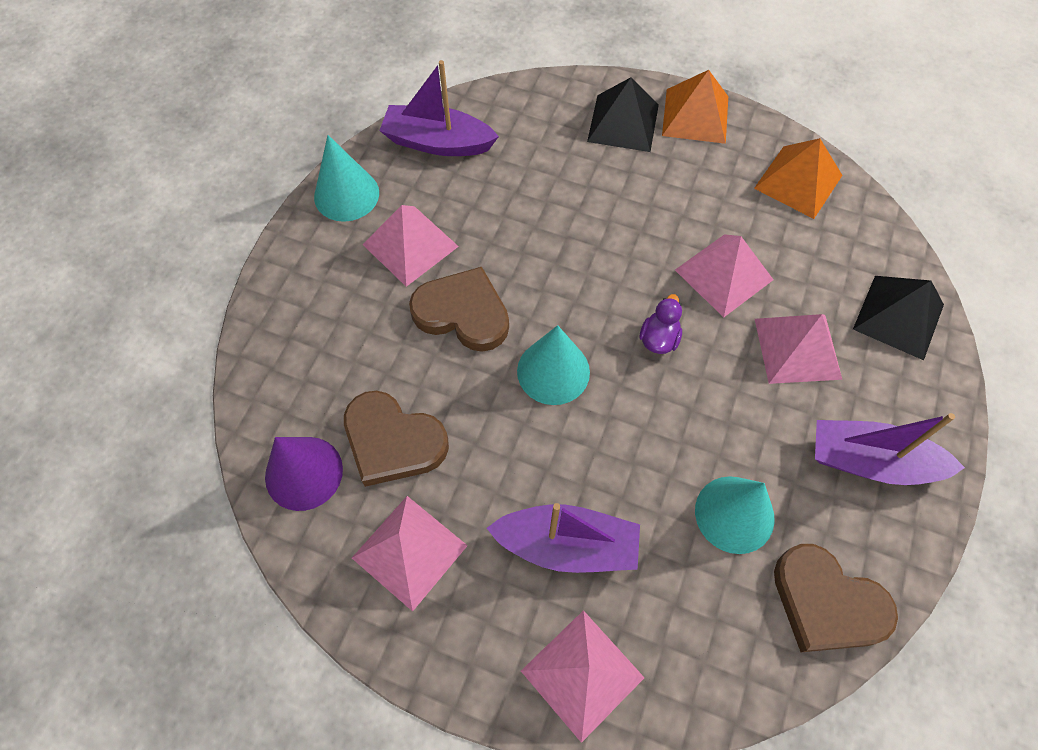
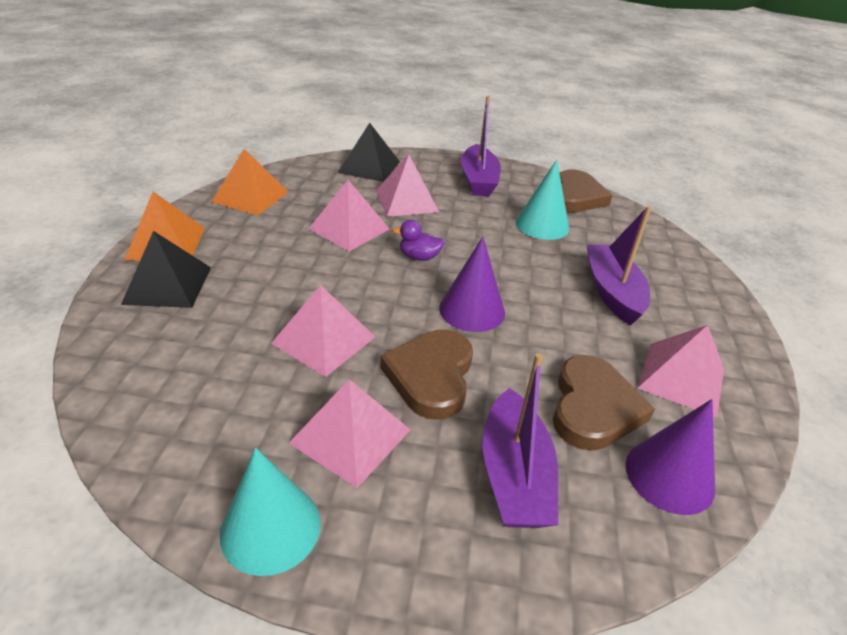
camera: 105 degrees left, 25 degrees down
purple boat [379,60,499,156] -> purple boat moved to [482,353,558,528]
turquoise cone [517,325,590,405] -> purple cone [439,237,505,332]
pink pyramid [521,610,645,743] -> pink pyramid moved to [271,285,375,377]

